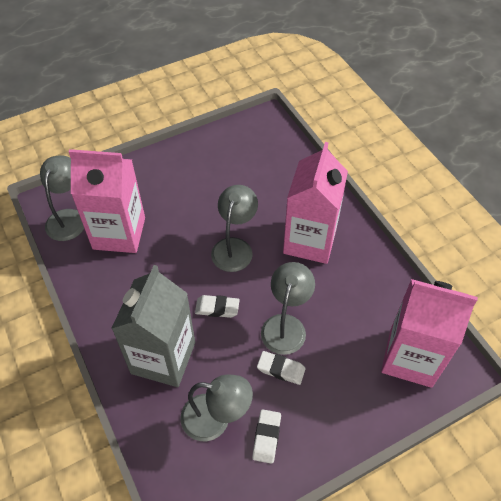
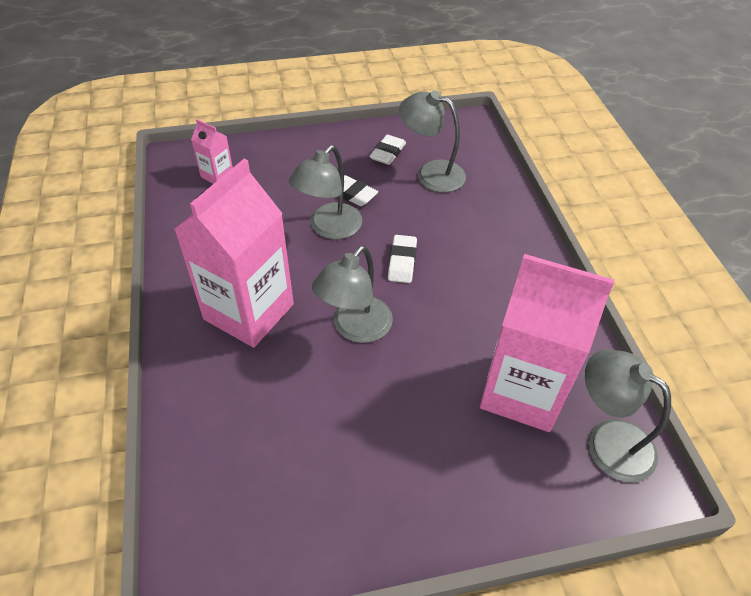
camera: 165 degrees left, 5 degrees down
grey lamp [40,155,84,241] -> grey lamp turned 105 degrees clockwise [585,349,671,482]
grey carton [111,265,195,387] -> none
white eraser [195,295,240,318] -> white eraser turned 75 degrees clockwise [388,235,417,283]
pink carton [381,279,478,388] -> pink carton [191,119,233,184], size x0.44

